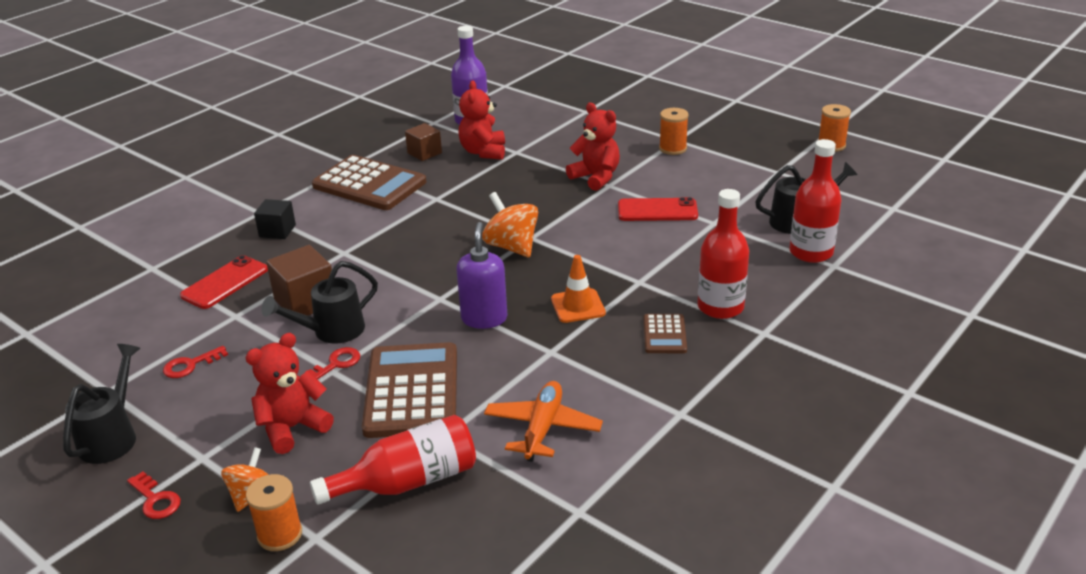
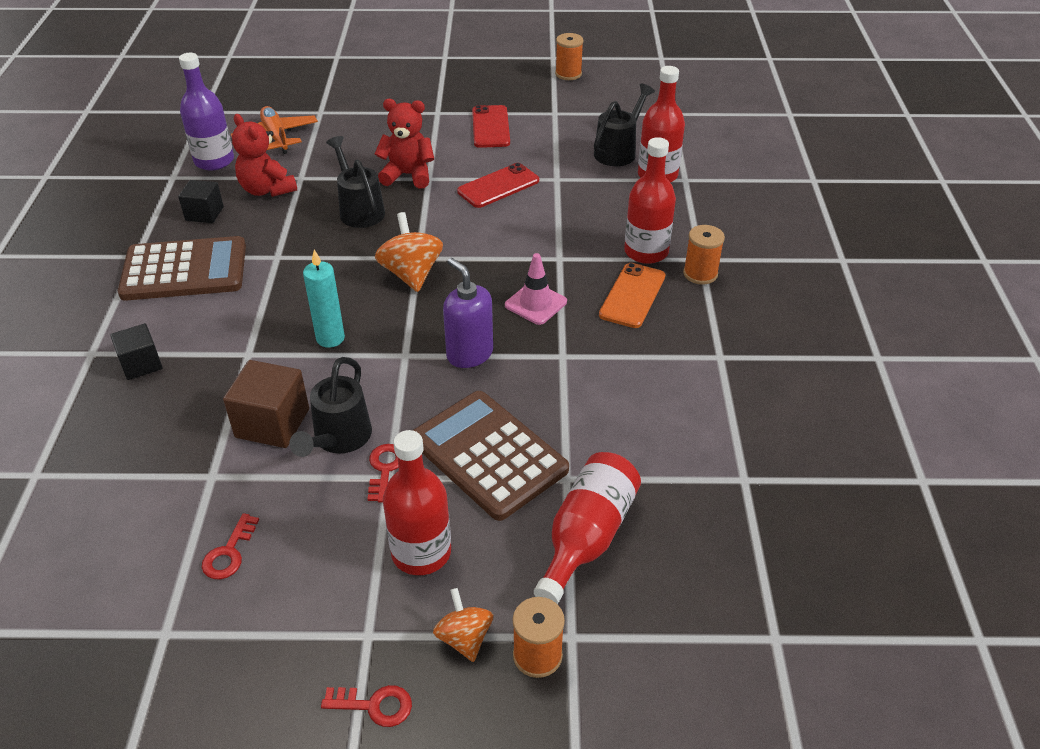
camera: 40 degrees left, 10 degrees up
black watering can [63,344,141,464] -> black watering can moved to [326,136,385,228]
red phone [180,255,268,309] -> red phone moved to [472,105,510,148]
red teddy bear [245,333,334,454] -> red bottle [383,430,451,575]
brown cube [405,123,442,161] -> black cube [178,180,224,223]
orange spinning top [482,192,538,257] -> orange spinning top turned 60 degrees clockwise [375,212,443,292]
orange plane [484,381,603,462] -> orange plane moved to [231,106,318,154]
orange traffic cone [551,255,606,323] -> pink traffic cone [505,253,567,325]
brown calculator [644,314,687,353] -> orange phone [599,263,665,328]
orange spool [659,108,689,155] -> orange spool moved to [683,225,725,284]
none -> turquoise candle [303,249,345,348]

